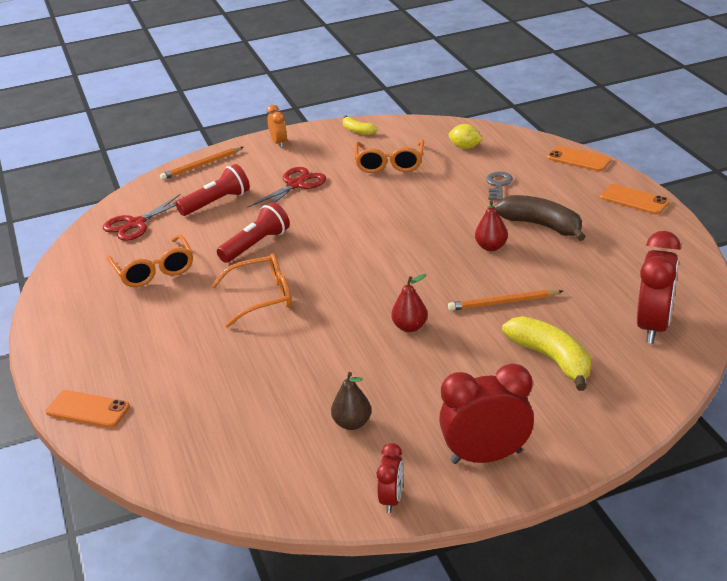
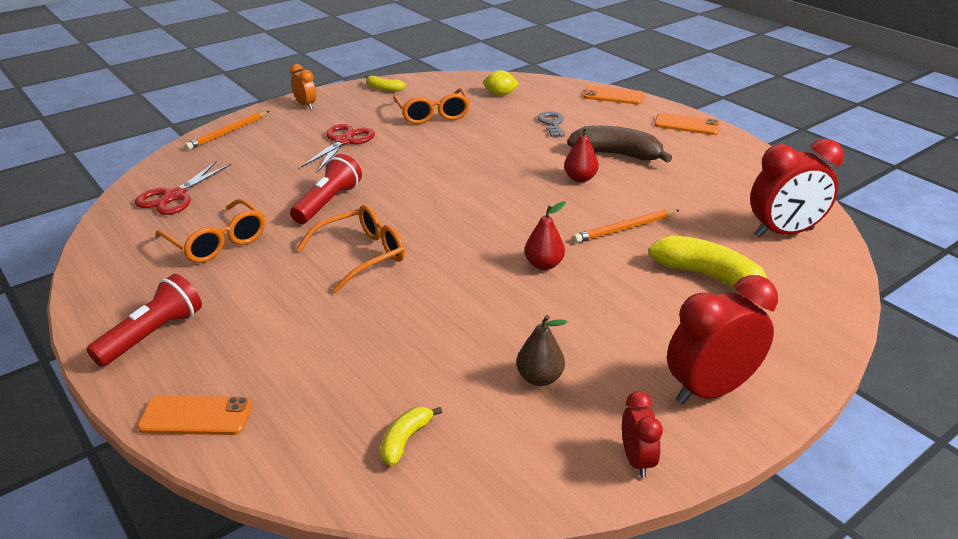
camera: 20 degrees left, 0 degrees up
red flashlight [176,164,250,216] -> red flashlight moved to [86,274,202,367]
red clock [637,231,681,344] -> red clock turned 75 degrees clockwise [750,139,844,238]
none -> yellow banana [380,407,442,466]

